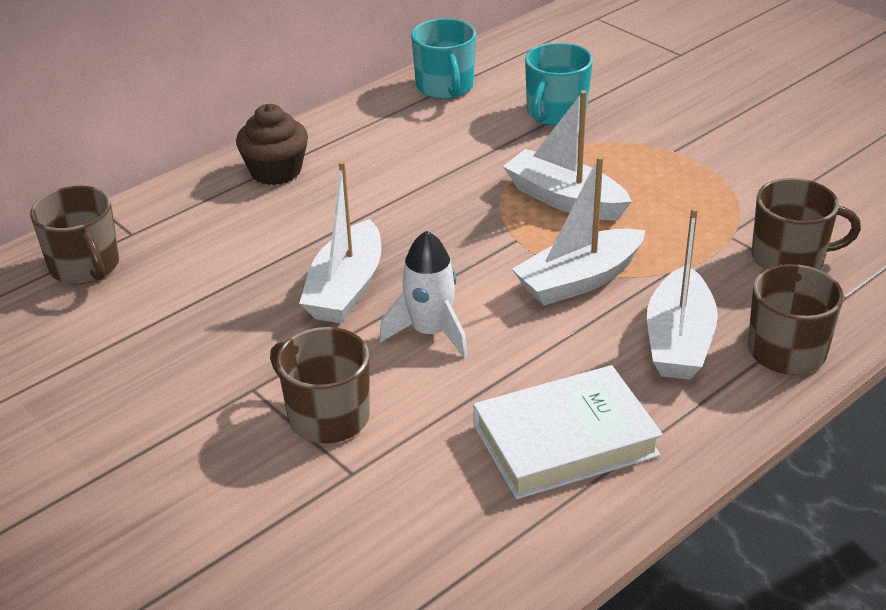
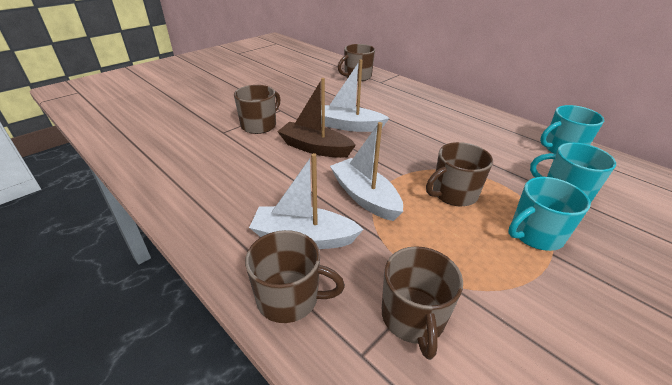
camera: 85 degrees right, 0 degrees up
brown cupcake [236,104,308,185] -> none
white rocket [379,230,468,358] -> brown boat [277,78,356,158]
white book [473,365,663,499] -> none
white boat [503,90,632,220] -> brown mug [426,142,493,206]
none -> turquoise mug [508,177,591,251]

